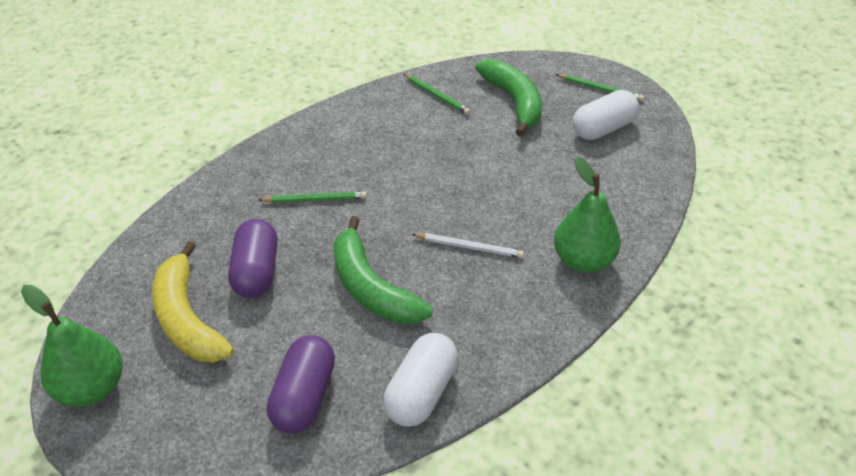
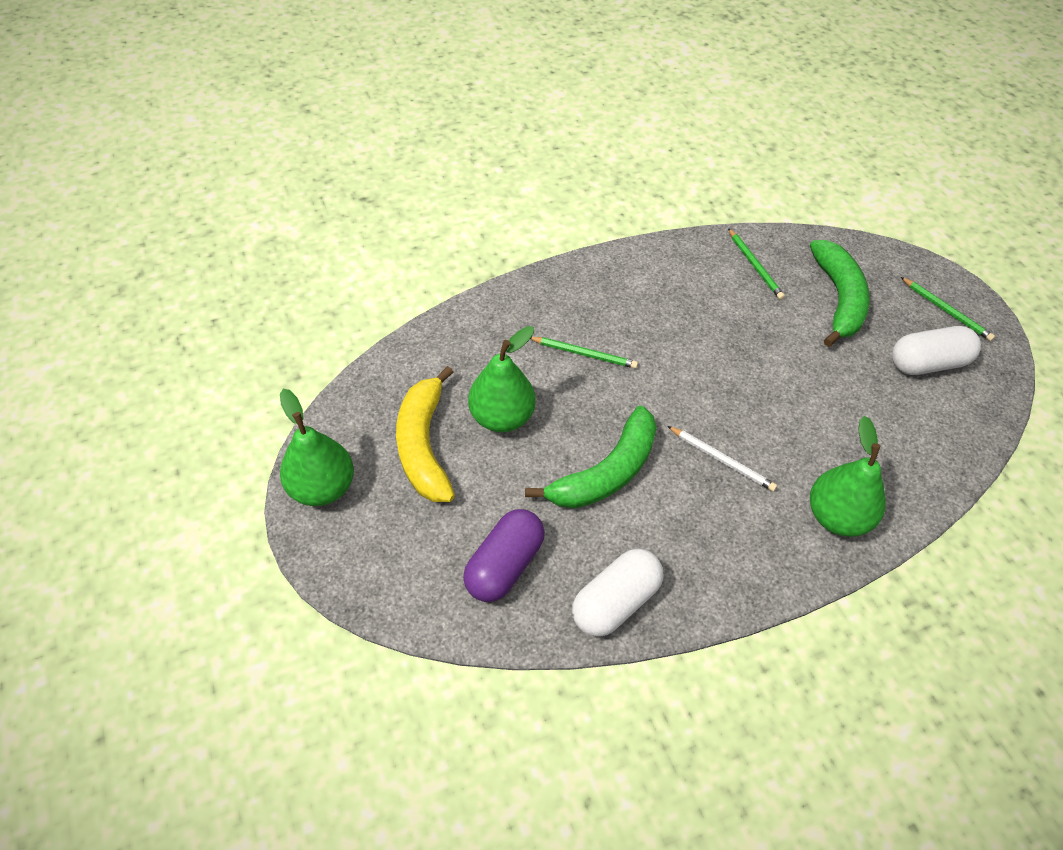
camera: 20 degrees right, 10 degrees up
purple capsule [228,219,277,298] -> green pear [468,326,536,432]
green banana [333,216,433,324] -> green banana turned 120 degrees counterclockwise [525,406,657,508]

